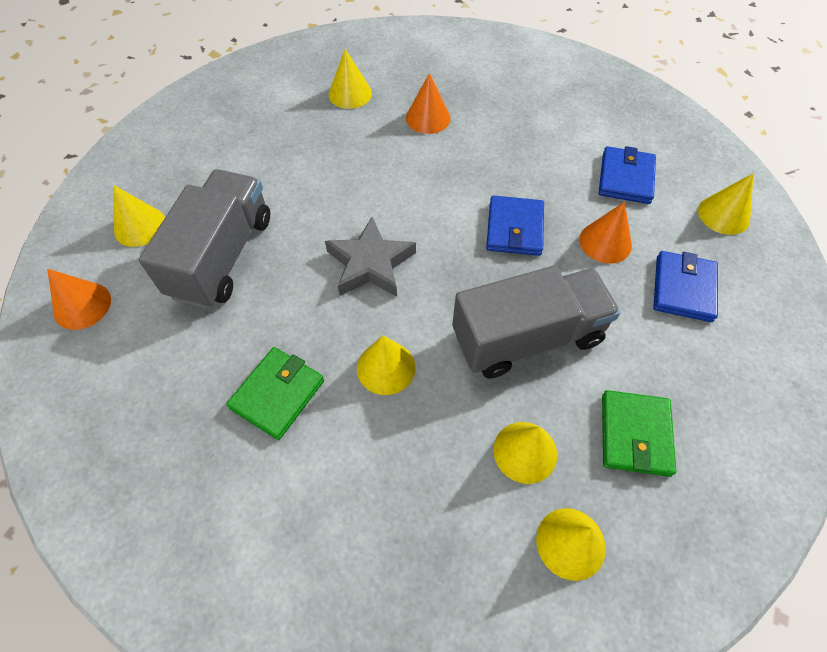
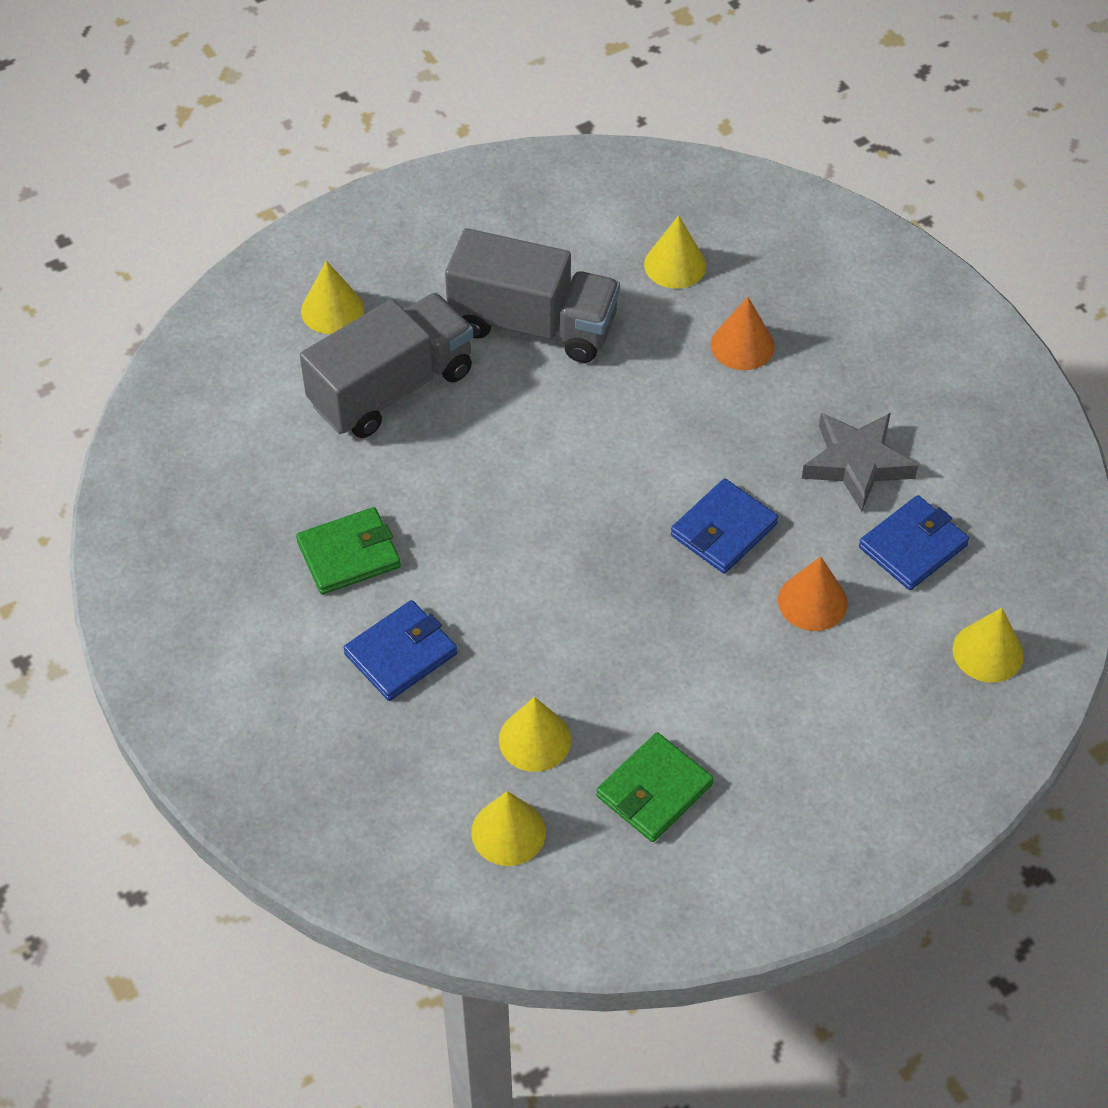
camera: 35 degrees right, 5 degrees down
orange cone [47,269,111,330] -> none
grey star [325,217,416,297] -> grey star moved to [802,413,919,512]
yellow cone [357,335,416,395] -> none
grey truck [452,266,620,378] -> grey truck moved to [445,228,620,363]
blue wallet [653,251,718,322] -> blue wallet moved to [343,600,457,701]

